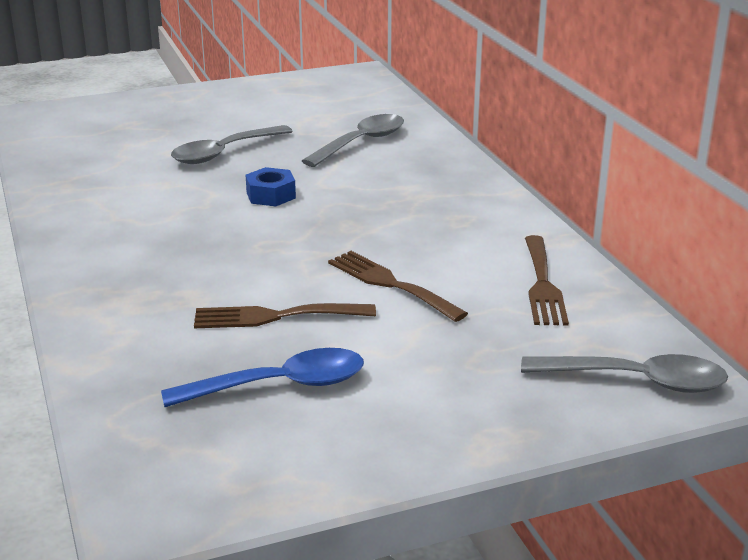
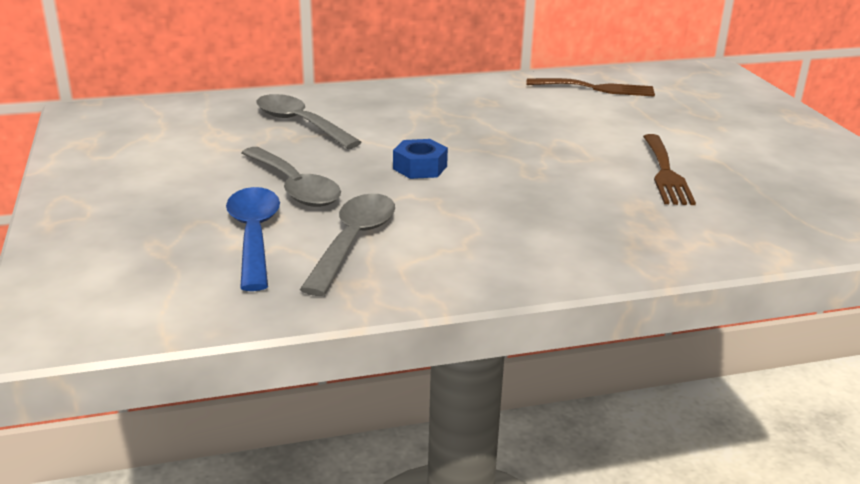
camera: 85 degrees left, 0 degrees up
blue spoon [161,348,364,407] -> blue spoon moved to [226,187,280,291]
brown fork [328,251,468,322] -> none
grey spoon [521,354,728,393] -> grey spoon moved to [300,193,395,296]

